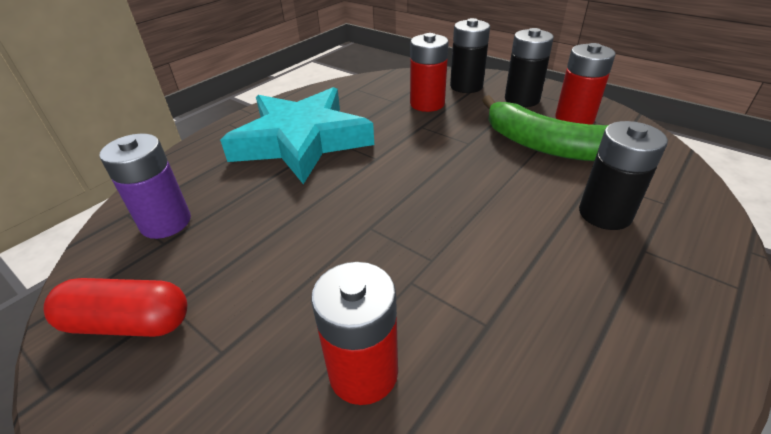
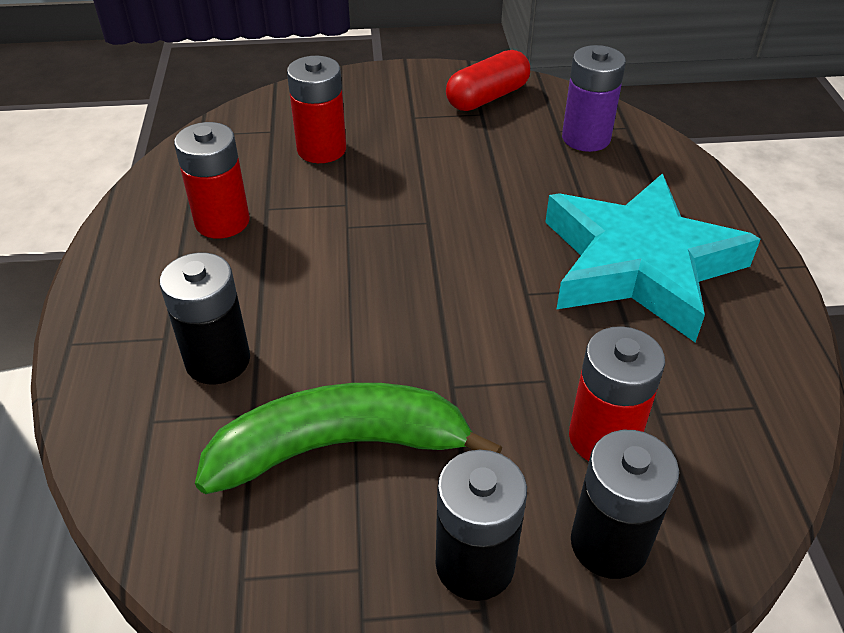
camera: 135 degrees right, 5 degrees up
red battery [555,43,616,125] -> red battery moved to [174,122,250,239]

